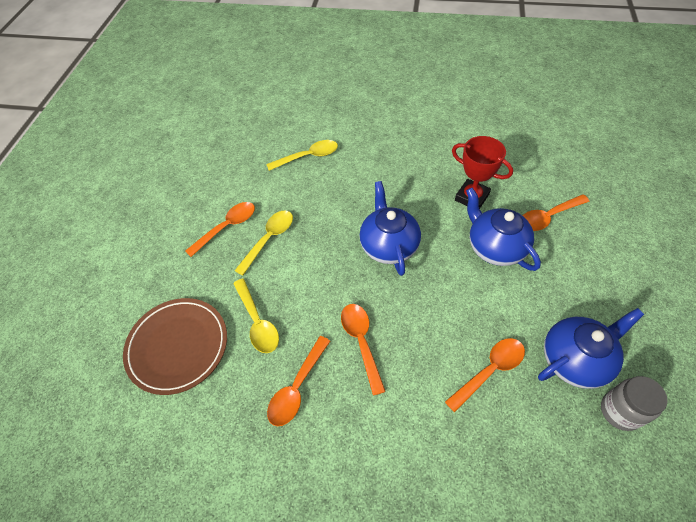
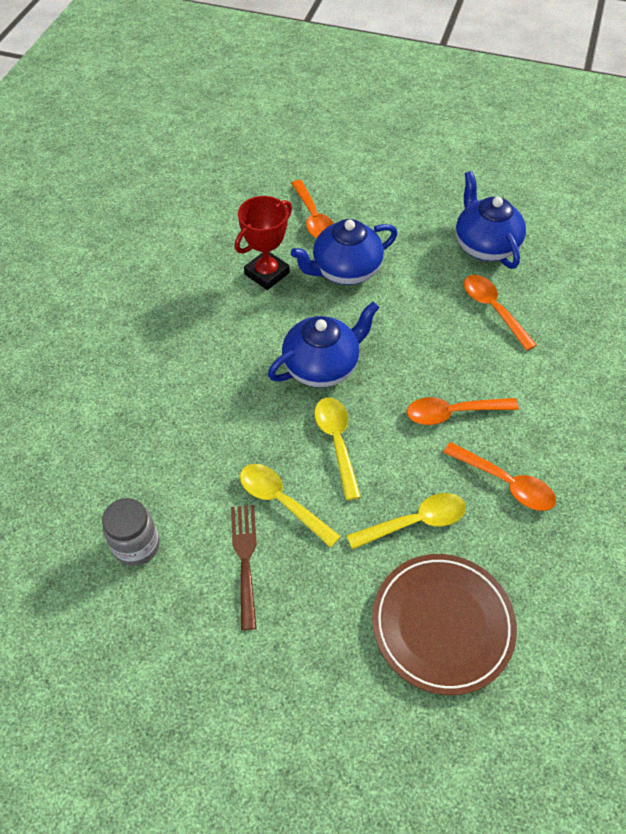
camera: 85 degrees left, 0 degrees up
orange spoon [185,202,255,257] -> brown fork [231,505,257,630]
yellow spoon [266,140,338,171] -> yellow spoon moved to [314,398,361,500]
blue teapot [359,181,421,276] -> blue teapot turned 150 degrees clockwise [268,302,380,387]
grey jar [601,376,668,431] -> grey jar moved to [102,498,160,566]

